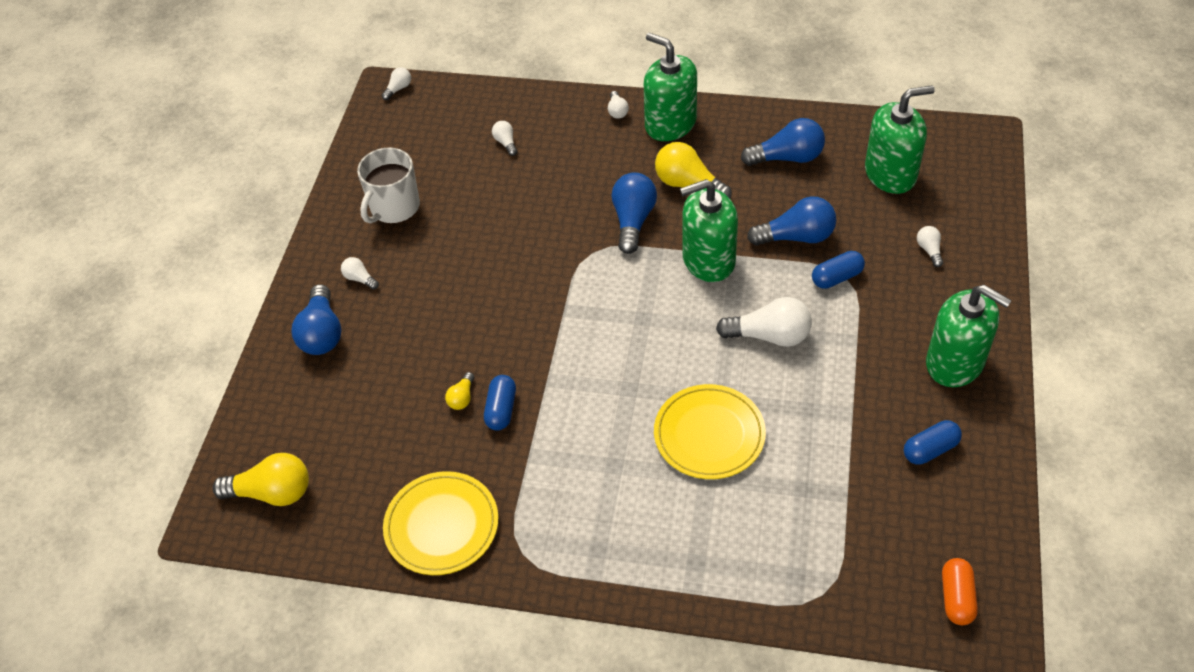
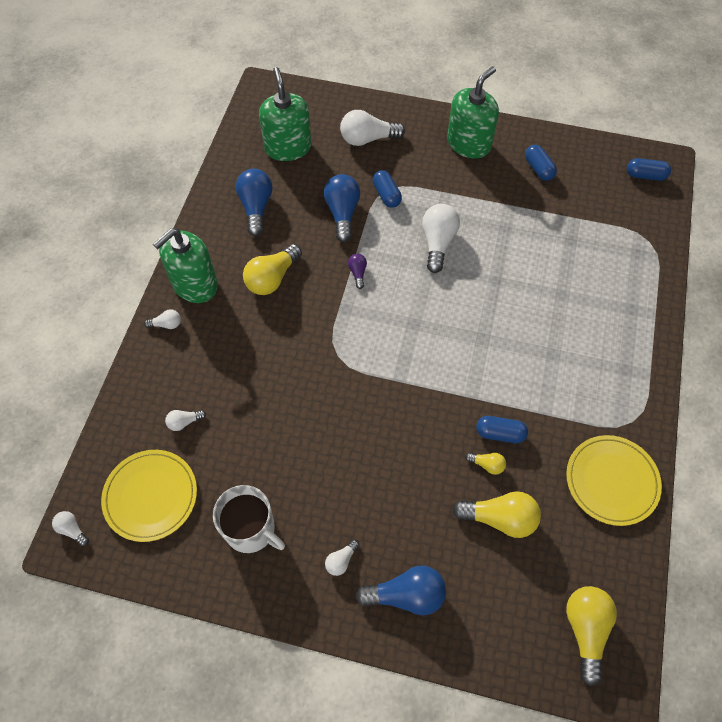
camera: 90 degrees left, 10 degrees up
blue light bulb [612,173,657,254] -> none
yellow plate [654,384,766,479] -> yellow plate moved to [101,450,197,542]
green soap dispenser [680,179,738,282] -> purple light bulb [348,254,367,289]
white light bulb [917,226,943,267] -> white light bulb [340,110,405,146], size x2.00
orange capsule [942,558,978,625] -> blue capsule [627,158,671,181]
none -> yellow light bulb [452,491,541,538]

